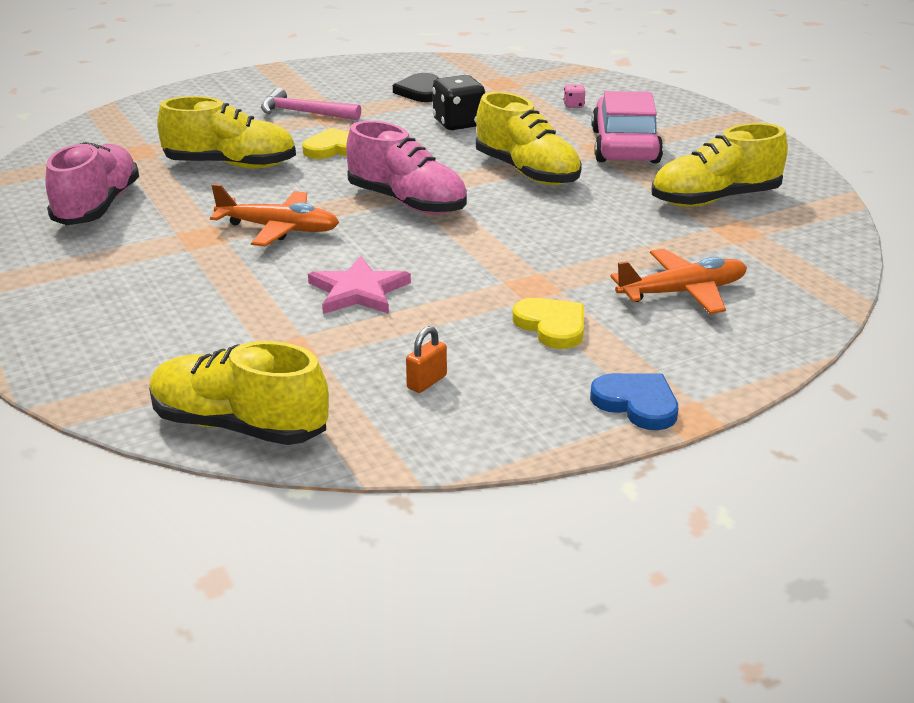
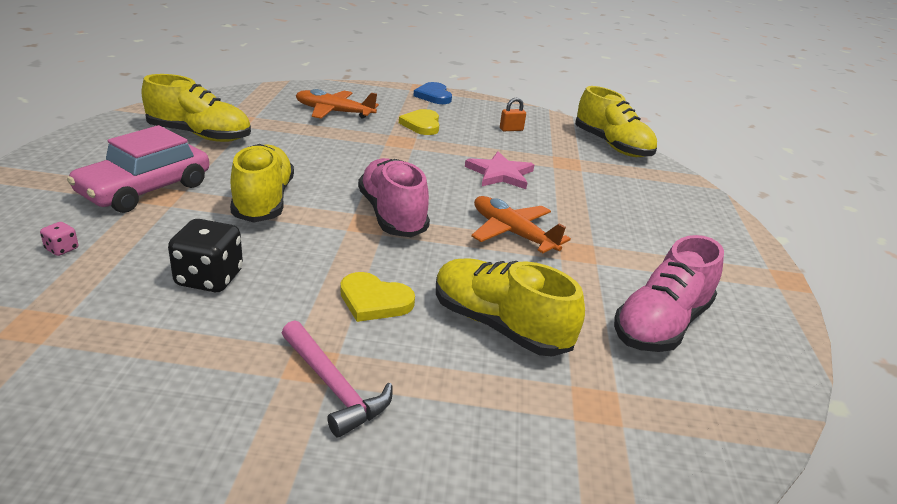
camera: 150 degrees left, 0 degrees up
black heart [393,73,439,102] -> none

